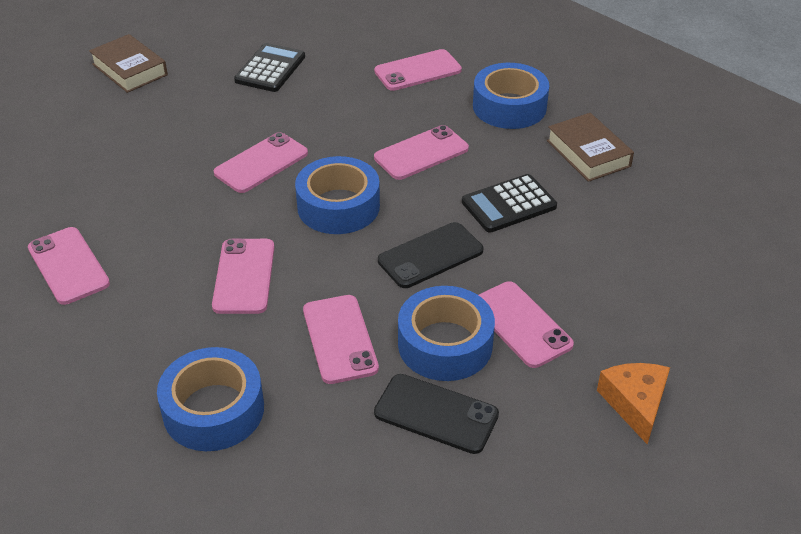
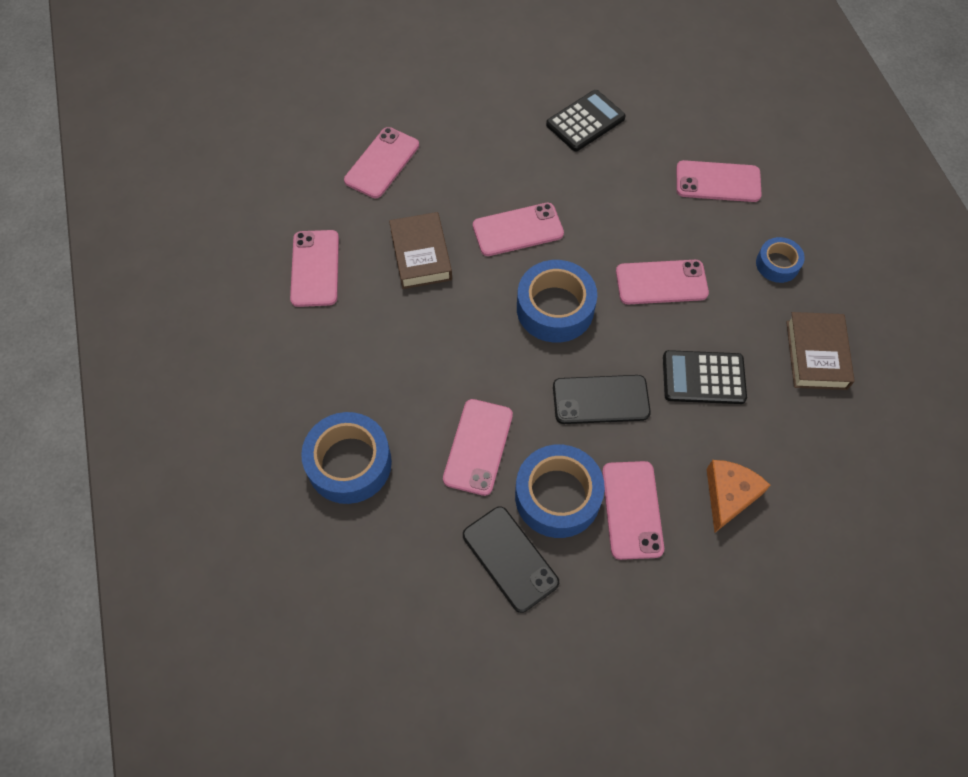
camera: 30 degrees right, 20 degrees up
brown book [89,34,168,93] -> brown book moved to [389,212,452,289]
pink phone [212,239,274,314] -> pink phone moved to [344,127,419,198]
blue tape [473,63,549,129] -> blue tape [756,237,805,283], size x0.57
orange cheese [597,363,670,444] -> orange cheese moved to [707,460,770,533]

